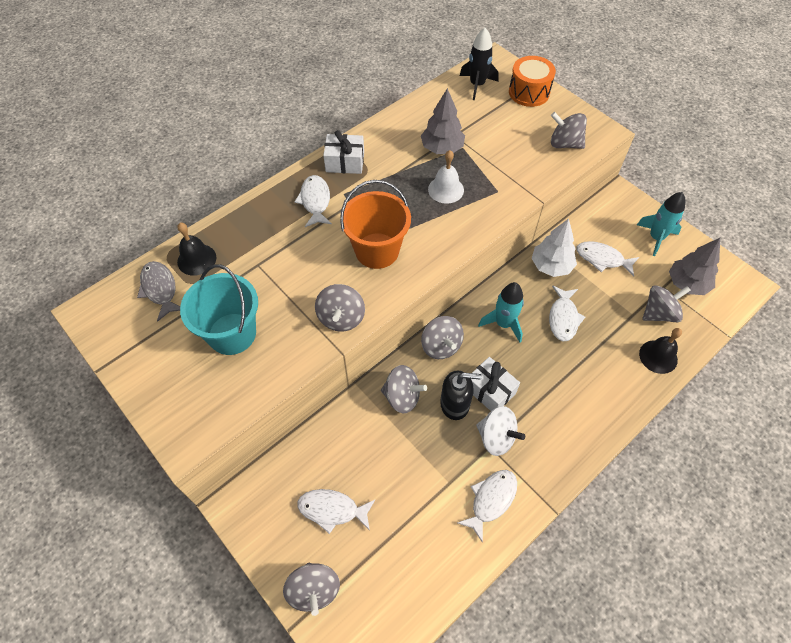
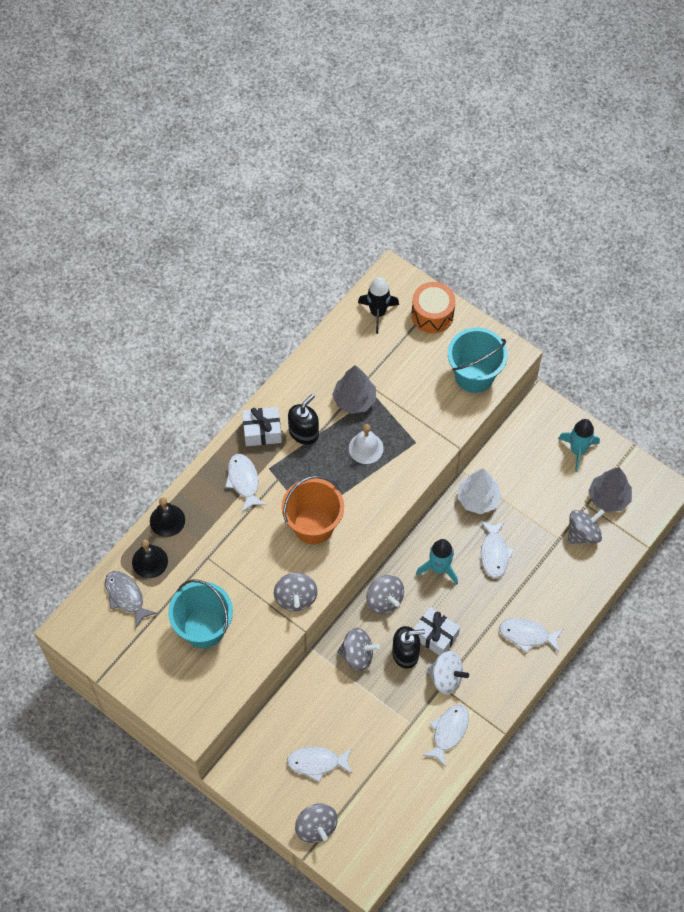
camera: 10 degrees left, 5 degrees up
grey spinning top [551,112,587,149] -> turquoise bucket [448,327,508,393]
white fish [577,241,639,277] -> white fish moved to [499,618,563,653]
black bell [639,328,682,374] -> black bell moved to [150,497,185,537]
none -> black soap dispenser [288,394,319,445]

